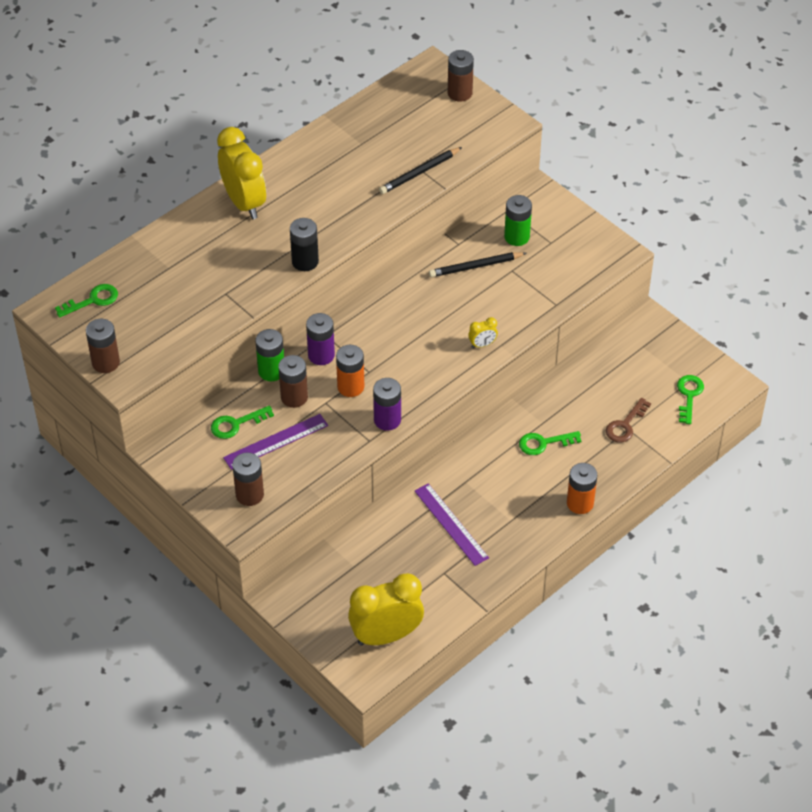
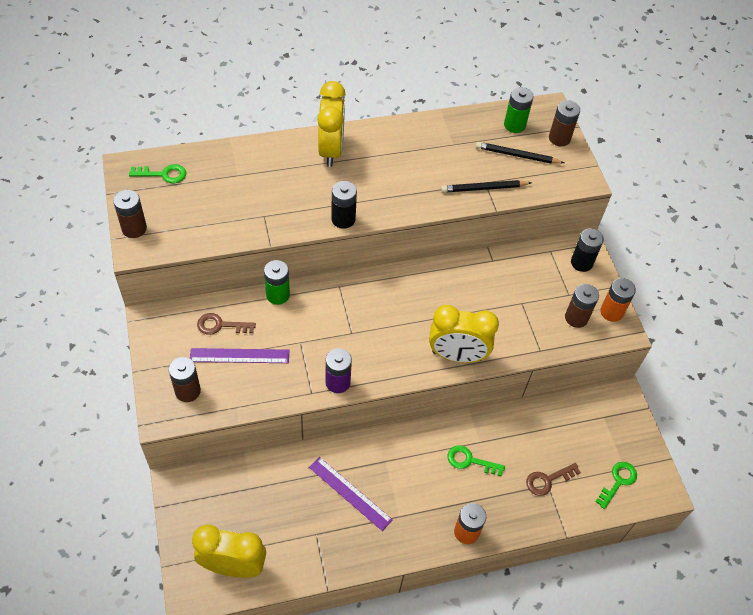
camera: 25 degrees right, 5 degrees up
green key [211,405,274,439] -> brown key [197,313,256,335]
brown battery [278,355,308,408] -> brown battery moved to [565,284,599,328]
purple battery [306,313,335,365] -> none
orange battery [336,345,364,397] -> orange battery moved to [600,278,636,322]
purple ruler [415,483,489,566] -> purple ruler turned 45 degrees counterclockwise [309,457,393,531]
black pencil [429,252,527,277] -> black pencil moved to [476,142,564,164]
yellow clock [468,317,498,348] -> yellow clock [429,305,499,363], size x2.37
green battery [504,195,532,246] -> green battery moved to [504,87,534,133]
none -> black battery [571,228,604,272]

